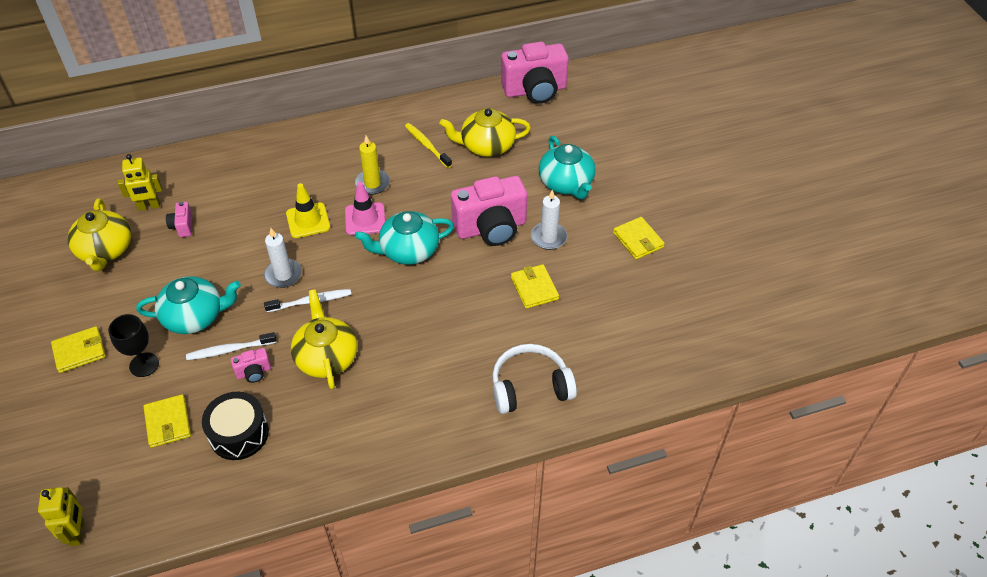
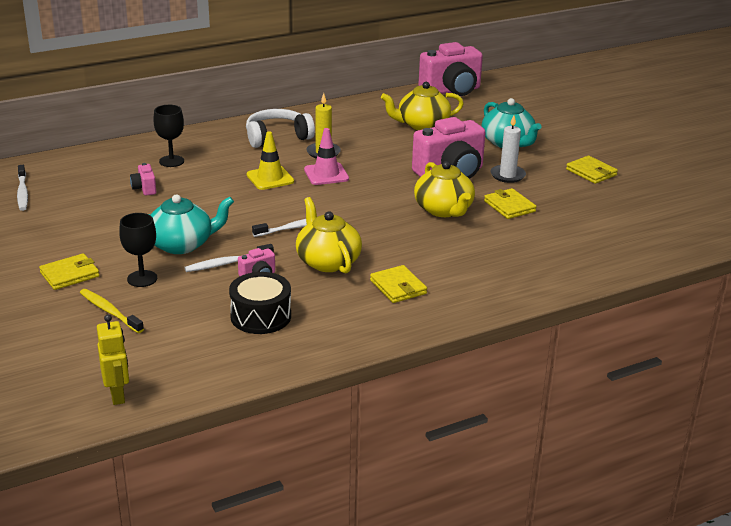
camera: 10 degrees left, 20 degrees down
yellow teapot [68,198,131,272] -> yellow teapot moved to [414,161,475,217]
yellow robot [118,154,162,211] -> none
yellow wallet [143,394,191,448] -> yellow wallet moved to [370,265,427,303]
white candle [264,228,302,288] -> none
turquoise teapot [355,211,454,265] -> none
yellow toothbrush [405,123,452,168] -> yellow toothbrush moved to [80,289,144,333]
white headphones [492,344,577,414] -> white headphones moved to [246,109,315,148]
none -> white toothbrush [17,165,28,211]
none -> black goblet [153,105,184,167]

